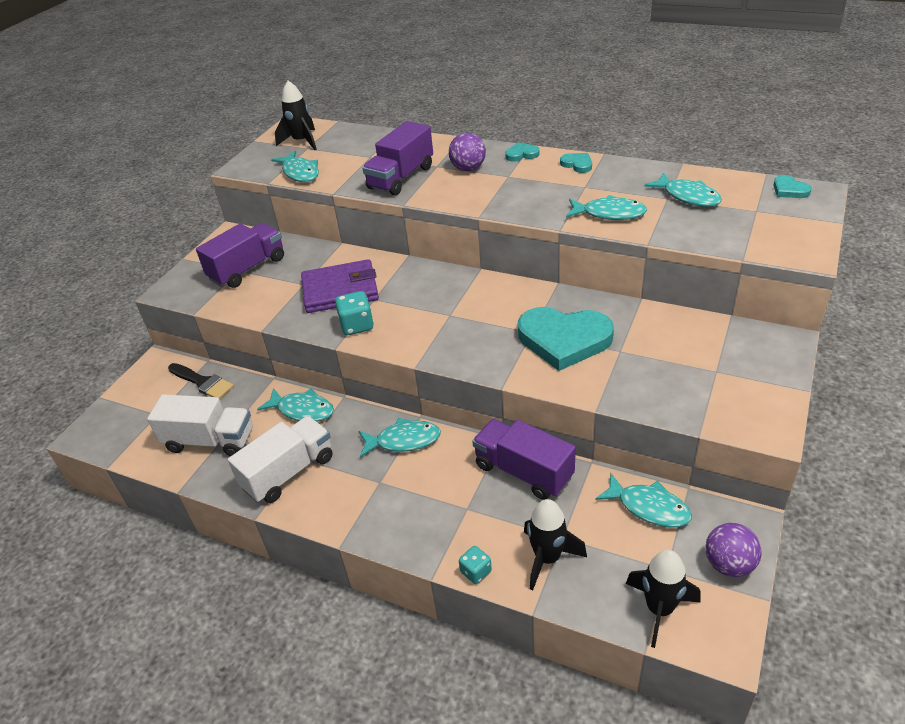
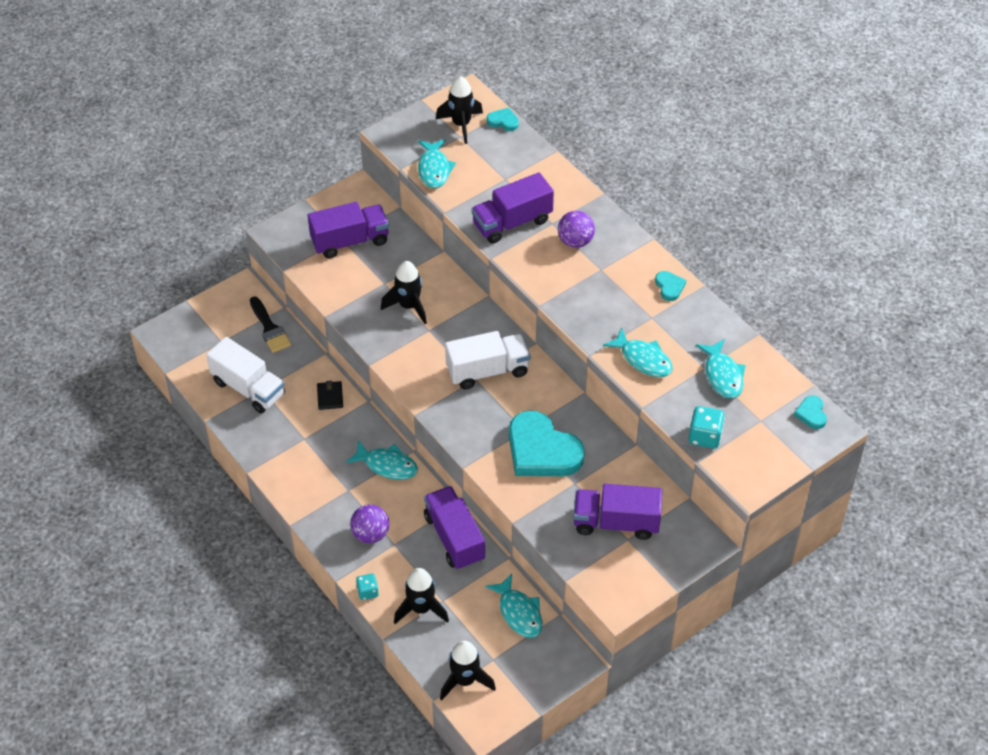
camera: 25 degrees right, 10 degrees up
white truck [228,416,333,503] -> white truck moved to [445,331,530,389]
turquoise fish [257,388,334,422] -> black wallet [317,381,343,410]
purple wallet [301,259,379,313] -> black rocket [381,261,427,324]
turquoise dice [335,291,374,335] -> turquoise dice moved to [689,406,725,449]
turquoise heart [505,142,539,162] -> turquoise heart moved to [487,107,519,131]
purple ball [705,523,762,577] -> purple ball moved to [350,504,389,543]
none -> purple truck [574,484,662,540]

